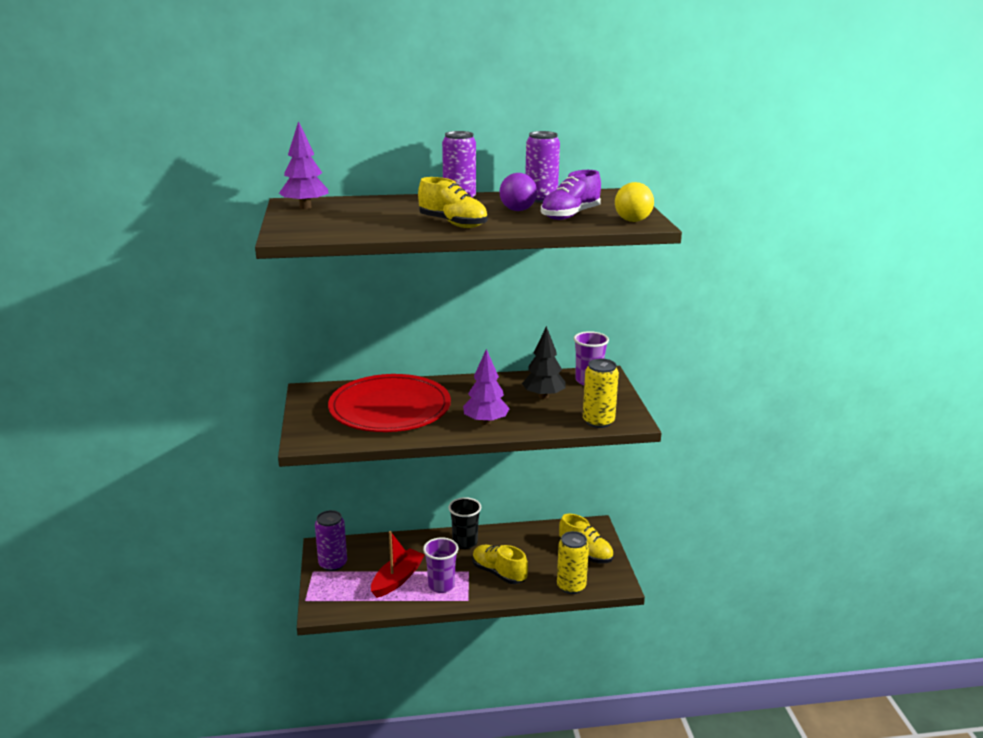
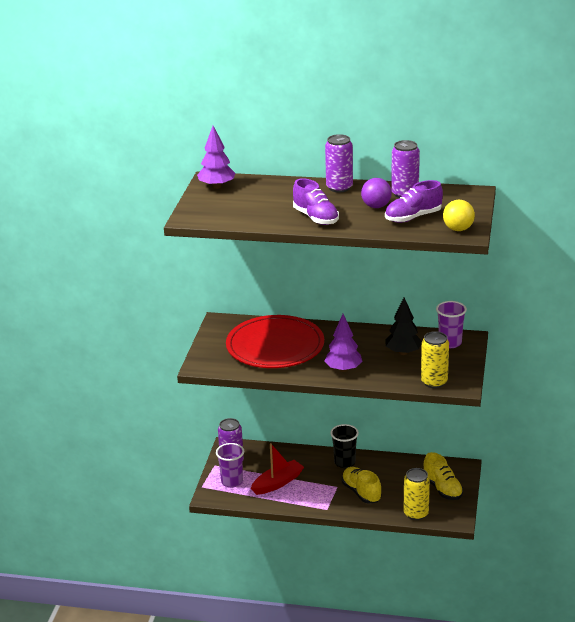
camera: 20 degrees right, 5 degrees up
yellow shoe [418,177,487,228] -> purple shoe [293,178,339,225]
purple cup [423,538,458,593] -> purple cup moved to [216,443,244,488]

